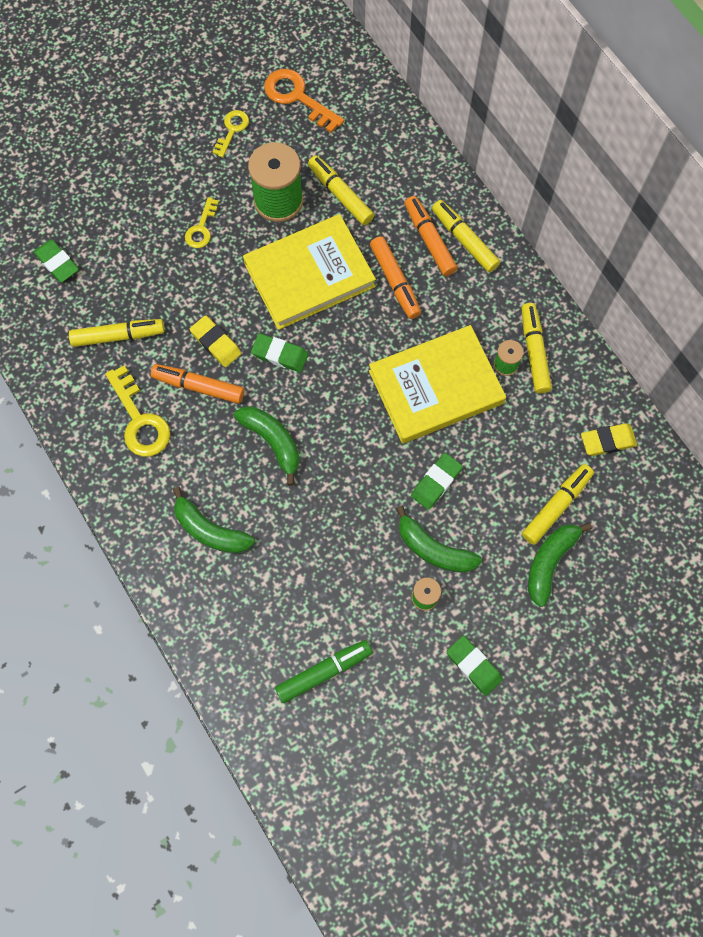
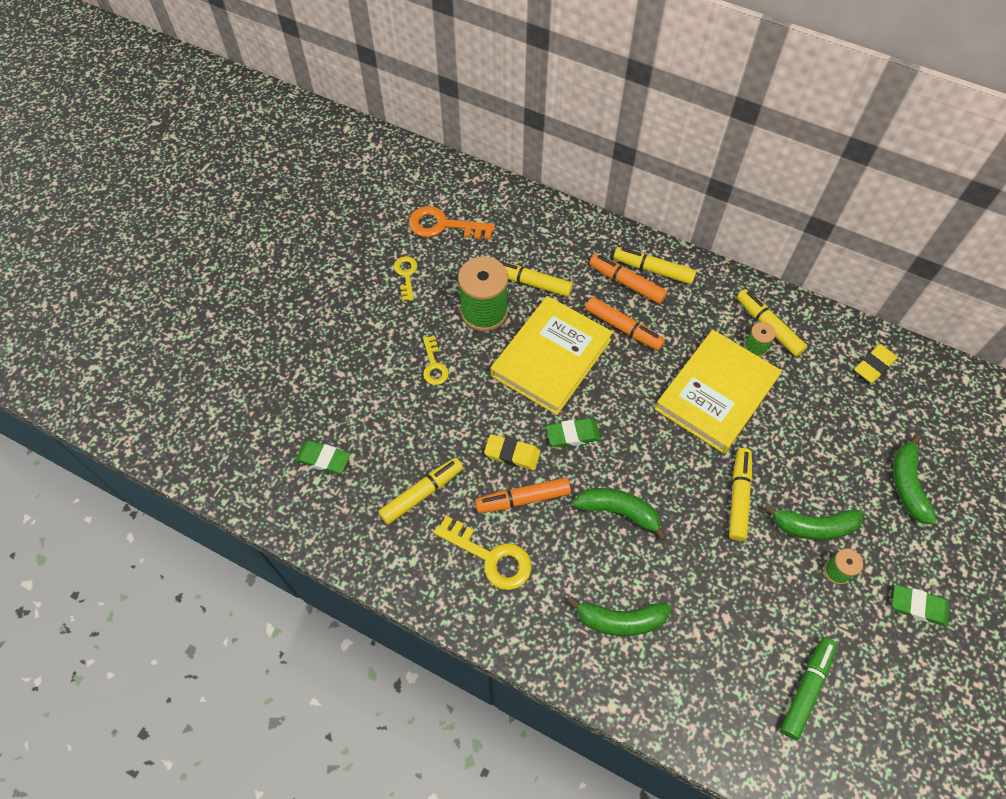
camera: 30 degrees left, 10 degrees down
green eraser [411,453,463,510] -> none
yellow marker [522,464,594,545] -> yellow marker moved to [729,448,752,541]

